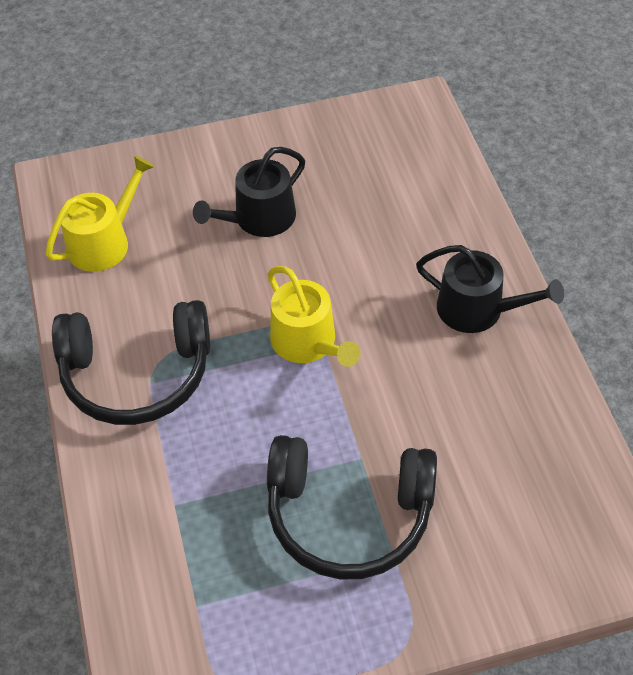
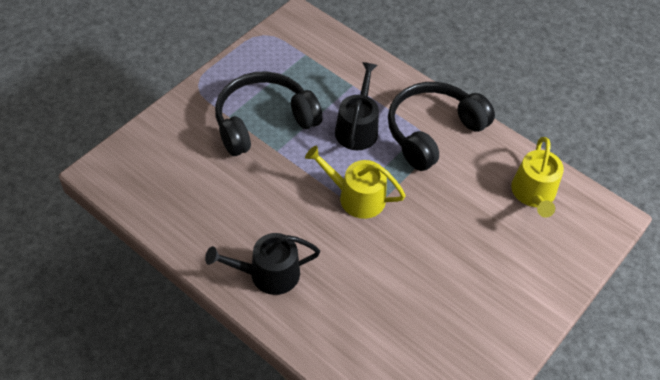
camera: 140 degrees right, 0 degrees up
black watering can [193,147,305,237] -> black watering can moved to [335,62,379,150]

